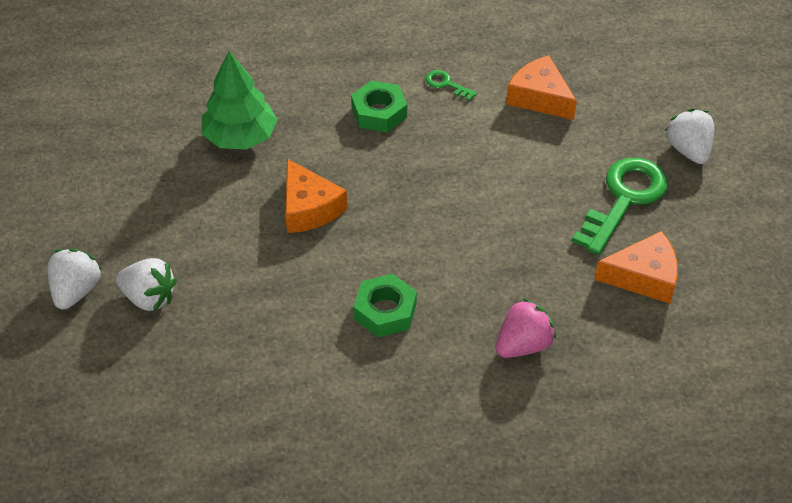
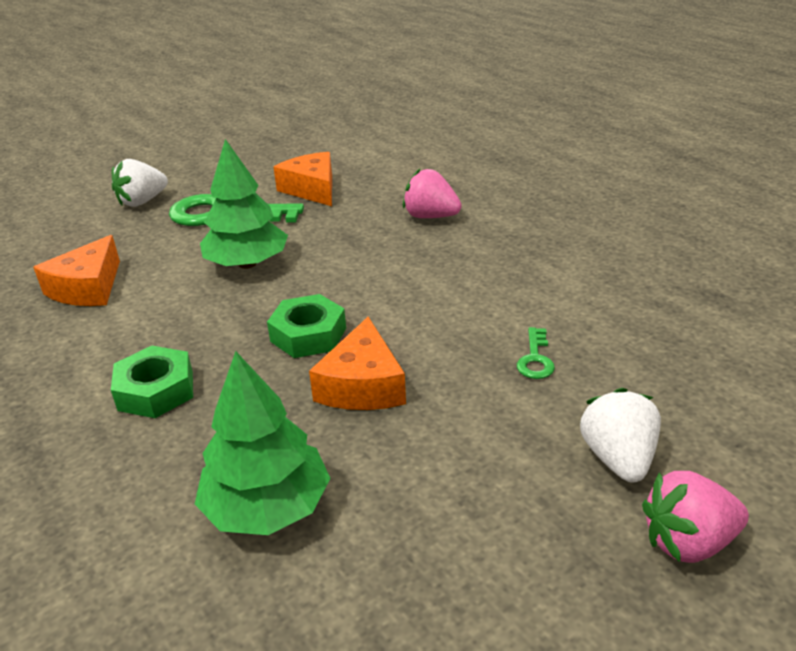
camera: 115 degrees left, 15 degrees down
white strawberry [47,249,102,310] -> pink strawberry [642,471,749,563]
orange cheese [285,159,347,233] -> orange cheese turned 150 degrees clockwise [309,317,406,410]
green nut [354,274,417,337] -> green nut moved to [267,294,346,358]
green key [425,70,477,101] -> green key moved to [517,327,555,379]
none -> green tree [200,139,288,269]

